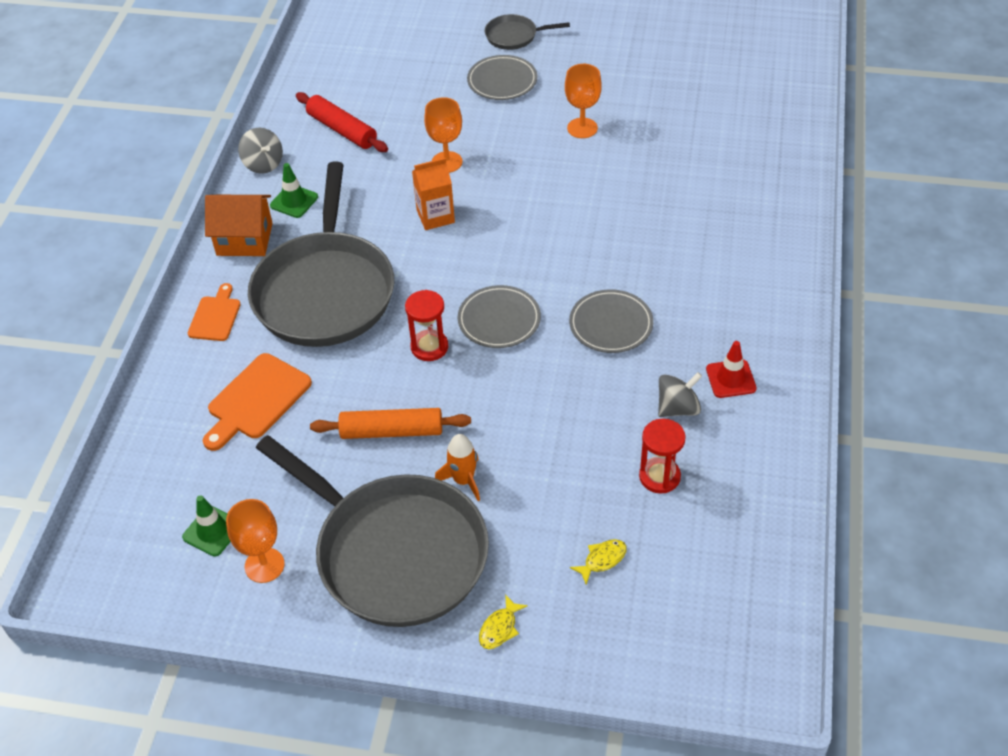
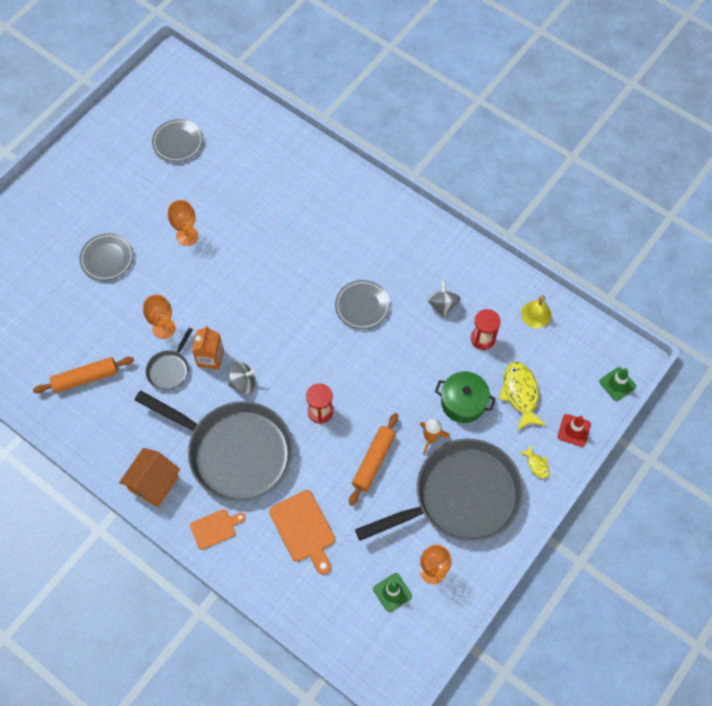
camera: 65 degrees left, 15 degrees up
orange cutting board [188,283,241,341] -> orange cutting board turned 120 degrees clockwise [190,509,246,550]
grey spinning top [238,128,283,174] -> grey spinning top moved to [228,361,257,394]
green traffic cone [270,163,318,218] -> green traffic cone moved to [600,367,636,401]
red rolling pin [296,92,388,152] -> orange rolling pin [33,357,134,393]
grey plate [458,285,541,348] -> grey plate moved to [152,119,203,162]
grey pan [485,14,570,50] -> grey pan moved to [146,328,193,390]
yellow fish [570,539,627,585] -> yellow fish [499,362,546,430], size x1.98
red traffic cone [706,341,757,398] -> red traffic cone moved to [558,414,591,447]
none -> green pot [435,371,496,423]
none -> yellow bell [521,295,552,328]

